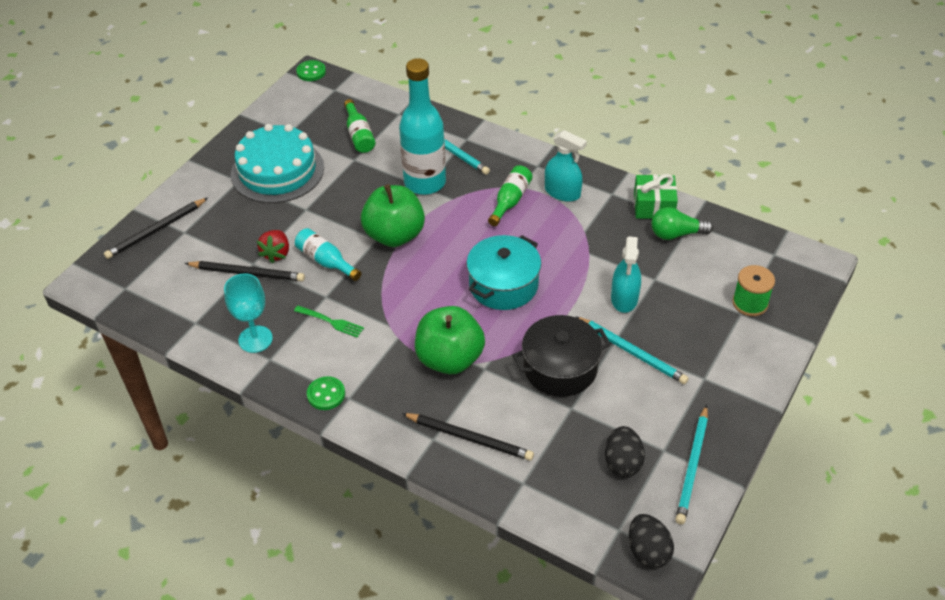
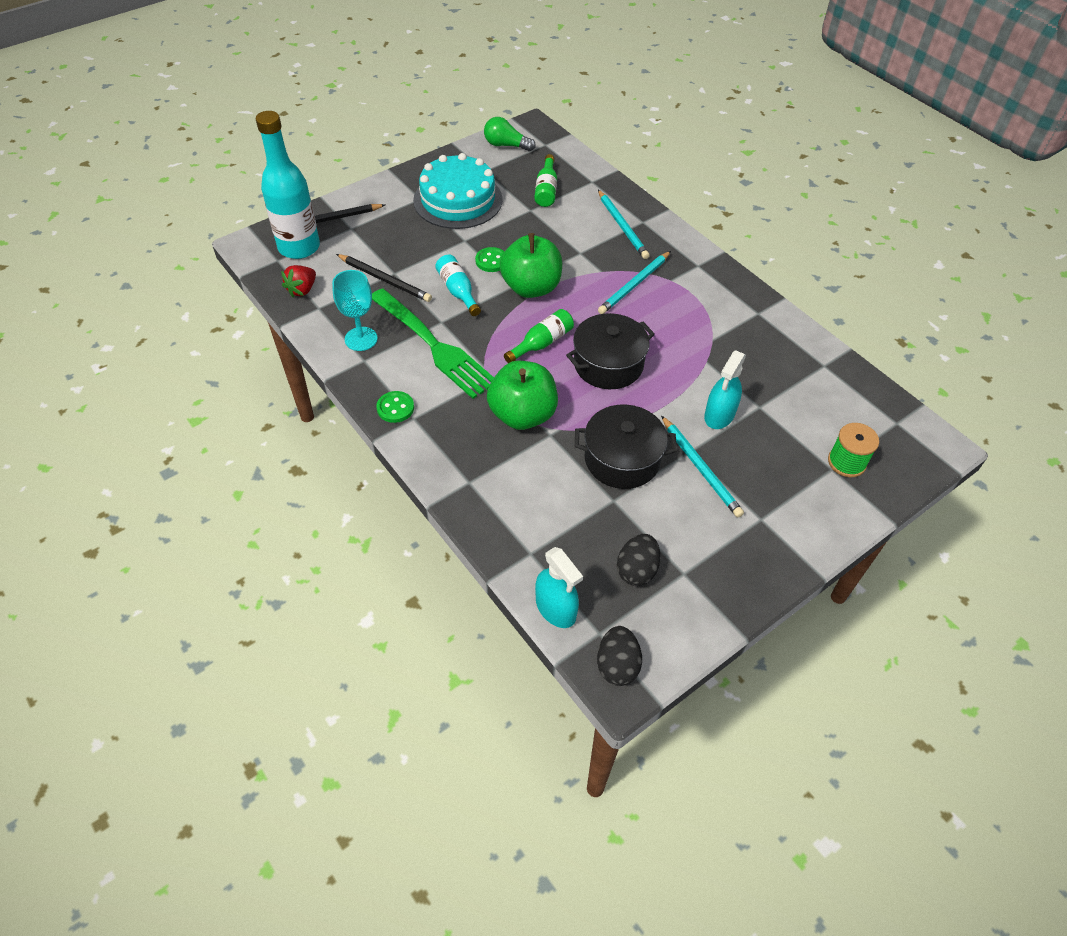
camera: 20 degrees right, 5 degrees up
red strawberry [257,230,289,263] -> red strawberry moved to [281,265,316,297]
green fork [294,306,364,338] -> green fork [372,288,494,399], size x2.41
green button [296,60,326,81] -> green button moved to [475,247,505,272]
turquoise bottle [399,58,446,195] -> turquoise bottle moved to [256,111,320,259]
black pencil [402,413,534,461] -> none
turquoise pot [467,235,541,310] -> black pot [566,313,655,389]
green bottle [488,165,532,226] -> green bottle moved to [504,309,574,363]
turquoise spray bottle [545,130,587,202] -> turquoise spray bottle moved to [535,547,583,628]
green gift [634,174,678,219] -> none
green light bulb [651,207,713,240] -> green light bulb moved to [484,117,536,151]
turquoise pencil [675,405,708,524] -> turquoise pencil moved to [598,251,671,314]

